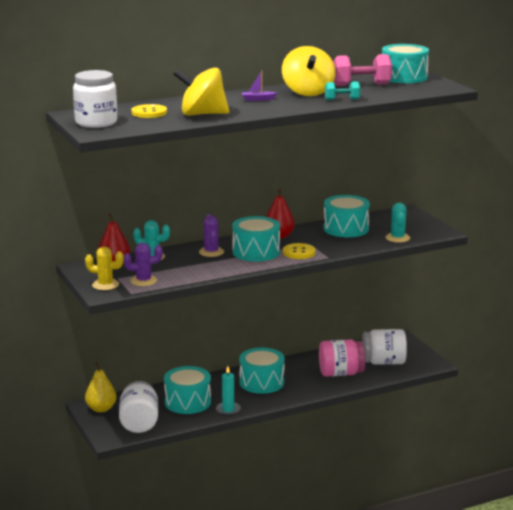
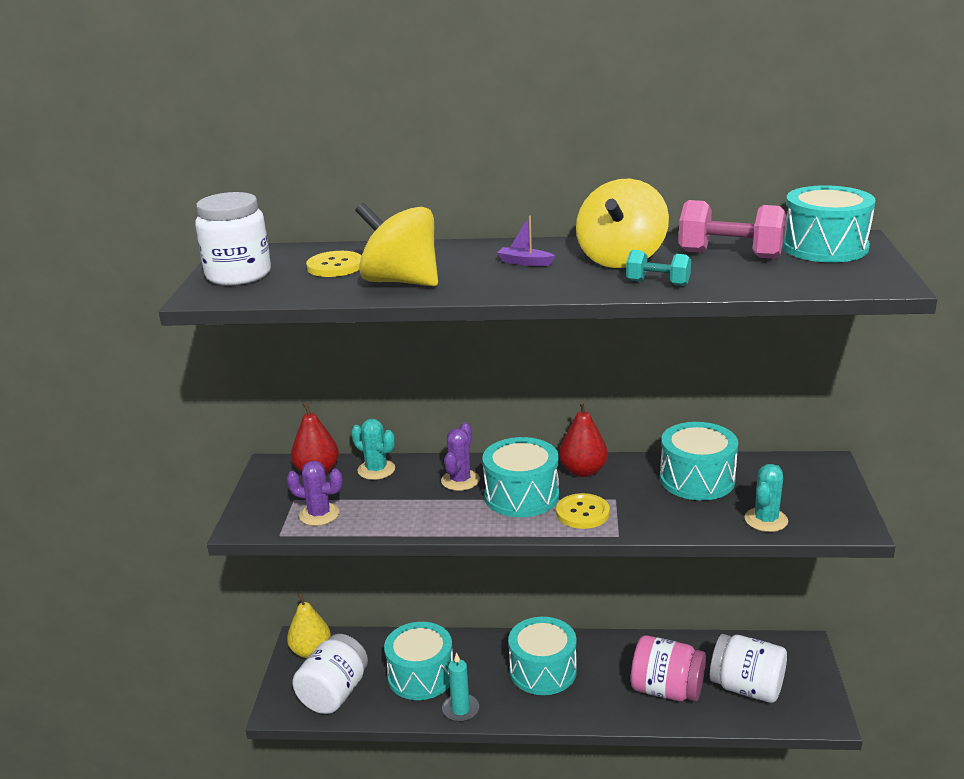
camera: 30 degrees right, 5 degrees up
yellow cactus [85,246,124,290] -> none

